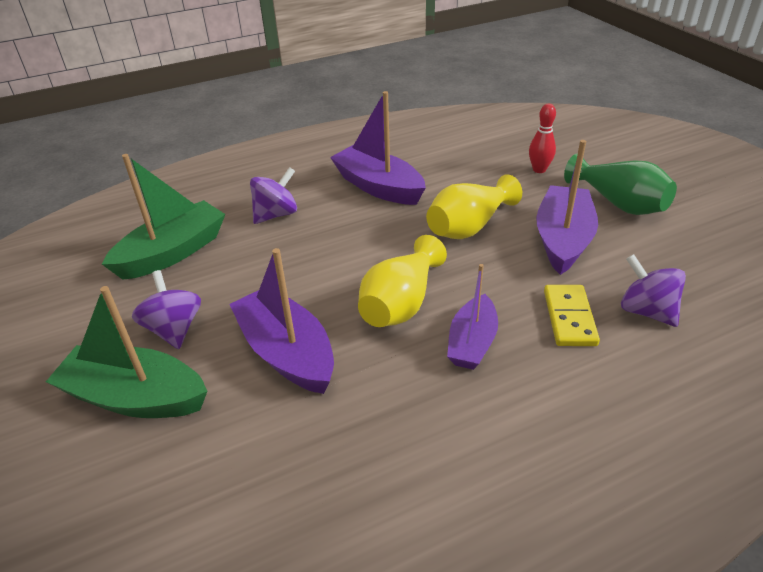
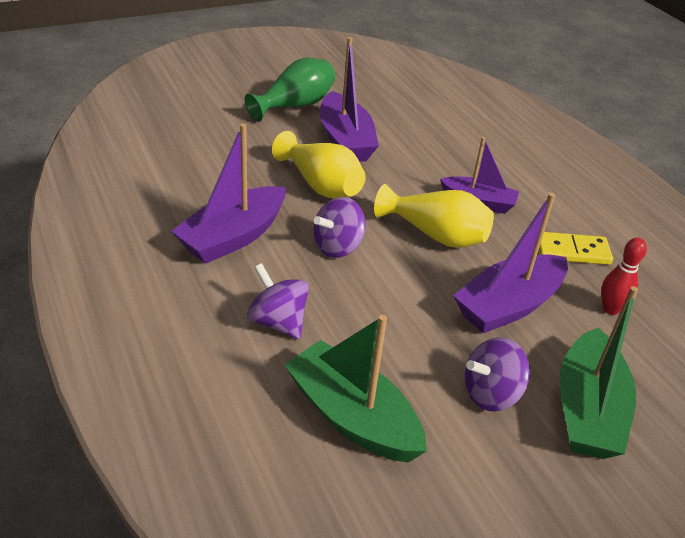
camera: 95 degrees left, 0 degrees up
red bowling pin [529,104,556,173] -> red bowling pin moved to [601,238,647,315]
purple boat [536,140,598,275] -> purple boat turned 120 degrees counterclockwise [320,37,379,162]
yellow domino [544,285,600,346] -> yellow domino moved to [538,232,613,265]
purple spinning top [621,254,686,327] -> purple spinning top moved to [313,197,366,258]

